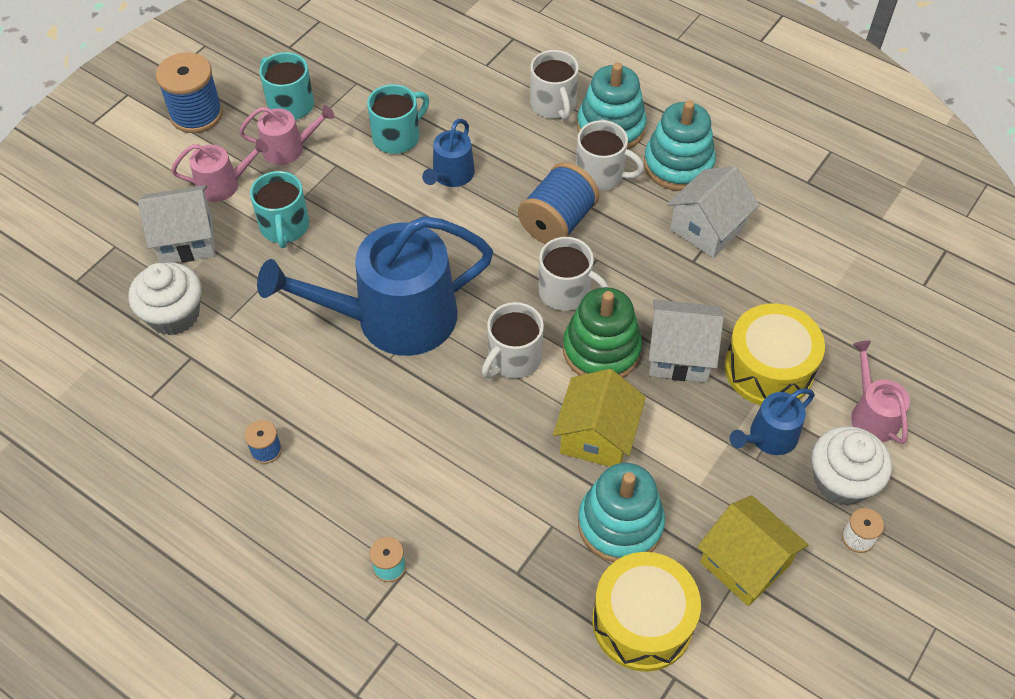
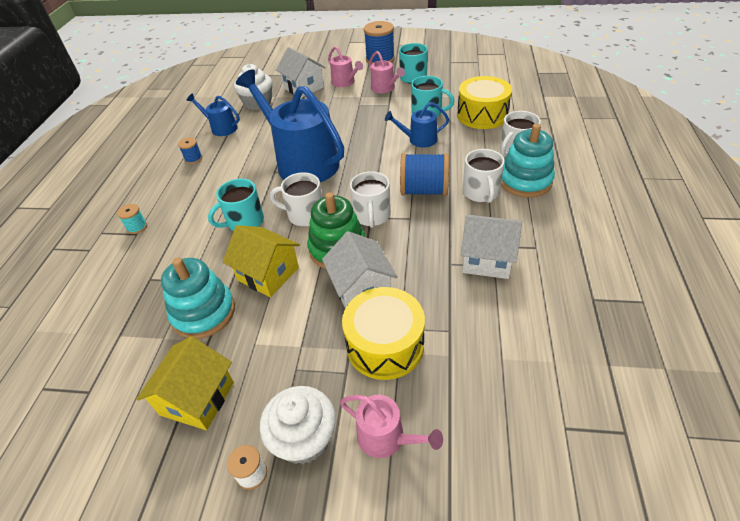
camera: 65 degrees right, 10 degrees down
turquoise mug [250,171,309,248] -> turquoise mug moved to [208,179,264,231]
yellow house [553,369,646,467] -> yellow house turned 45 degrees clockwise [223,225,300,297]
yellow drum [592,552,701,672] -> yellow drum moved to [457,76,512,129]
turquoise stacking toy [644,101,716,191] -> none
blue watering can [729,389,815,455] -> blue watering can moved to [186,93,240,136]
pink watering can [851,341,910,444] -> pink watering can turned 75 degrees clockwise [340,395,443,458]

